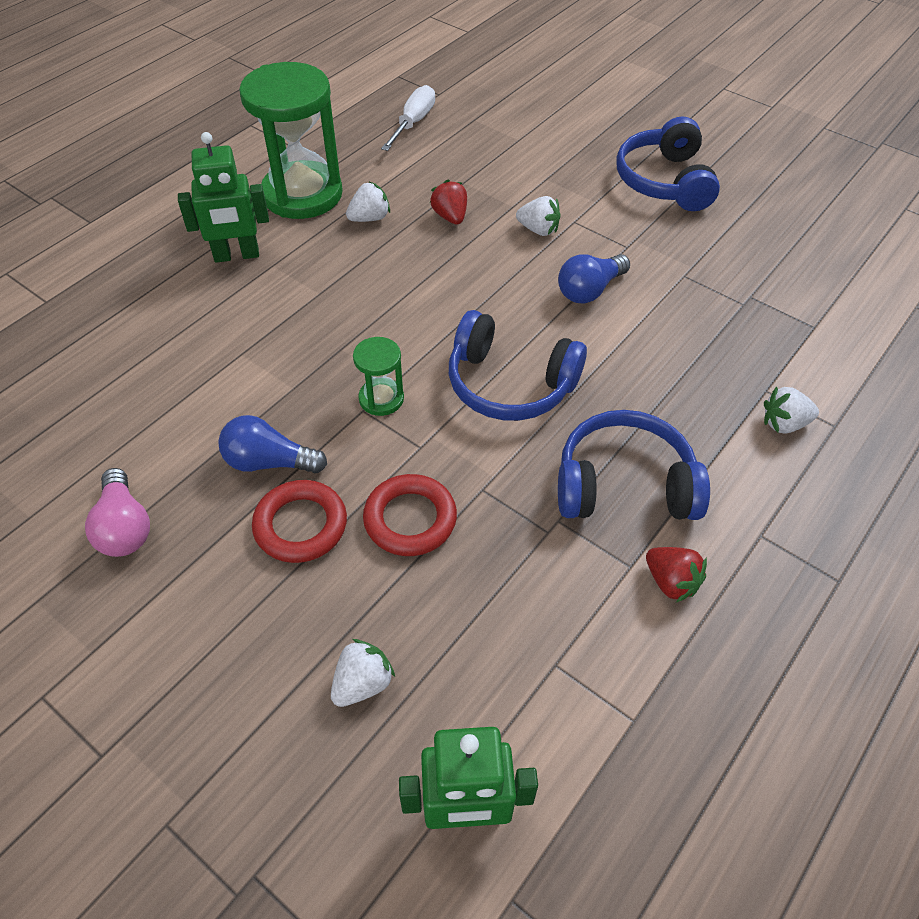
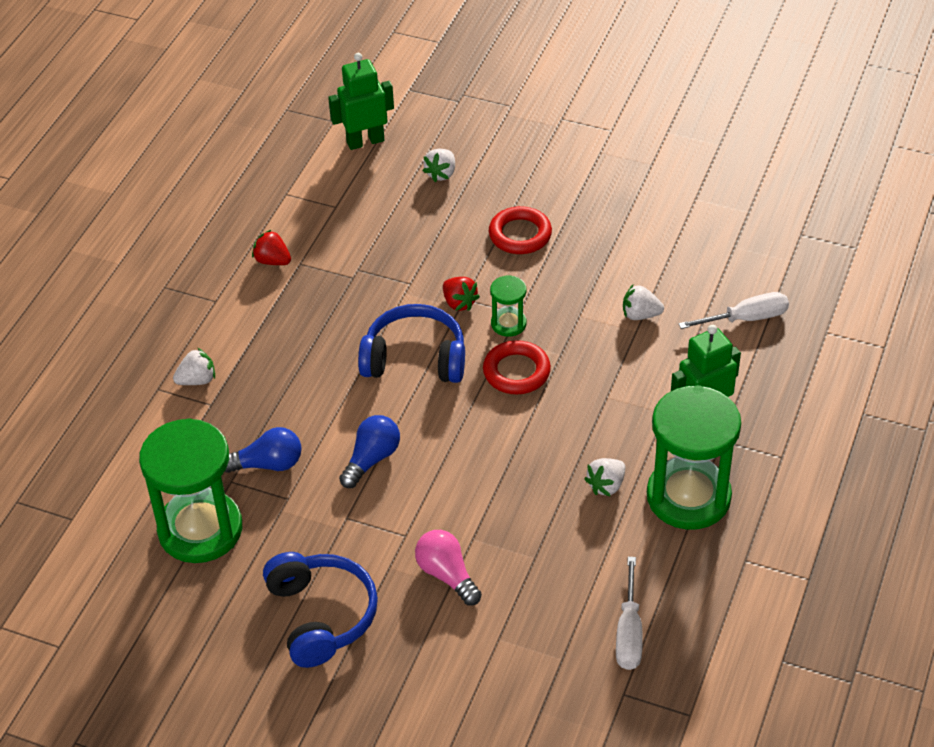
camera: 165 degrees right, 5 degrees down
pink light bulb [85,468,150,557] -> pink light bulb moved to [415,530,482,605]
blue light bulb [218,415,327,473] -> blue light bulb moved to [225,427,301,473]
red ring [363,474,457,556] -> red ring moved to [483,340,551,394]
red strawberry [430,180,467,225] -> red strawberry moved to [443,277,480,311]
white strawberry [516,196,561,236] -> white strawberry moved to [623,285,664,320]
blue headphones [558,410,710,520] -> none
none -> green hourglass [139,418,242,563]
none -> white screwdriver [678,292,789,329]

